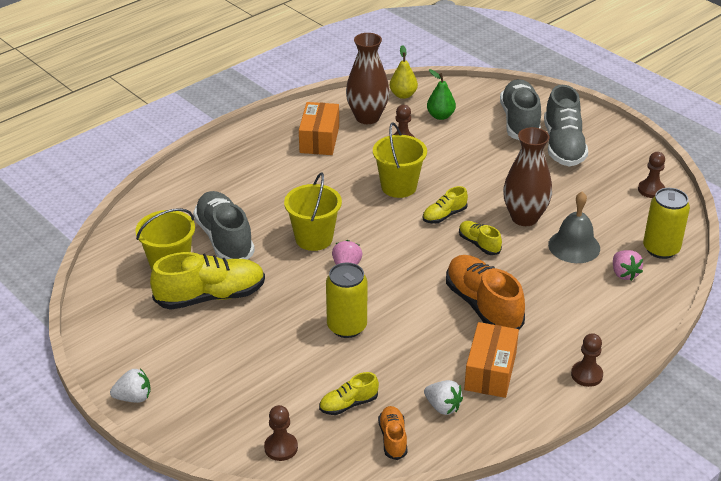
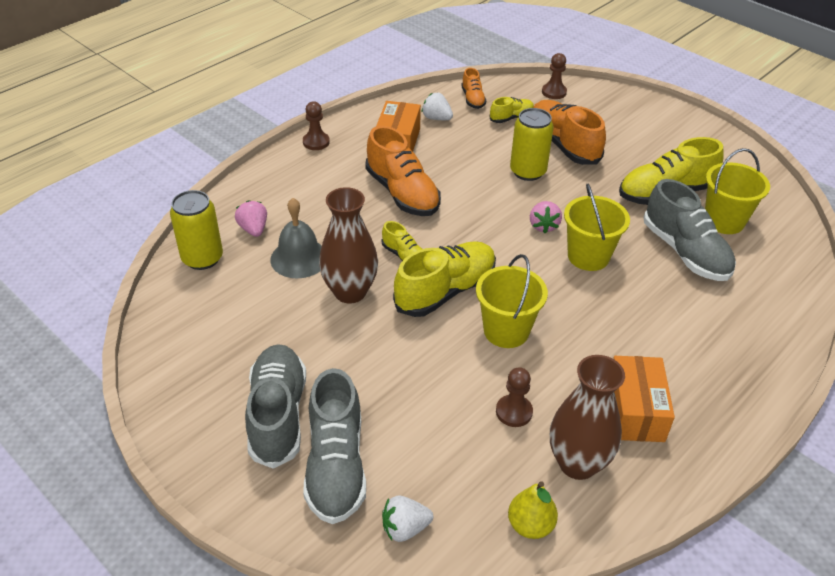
camera: 175 degrees right, 5 degrees up
white strawberry [110,368,150,403] -> white strawberry moved to [382,495,433,542]
yellow shoe [423,186,468,224] -> yellow shoe [393,241,496,317], size x1.95
green pear [427,69,456,120] -> none
brown pawn [638,152,665,198] -> none
none -> orange shoe [533,100,606,165]

